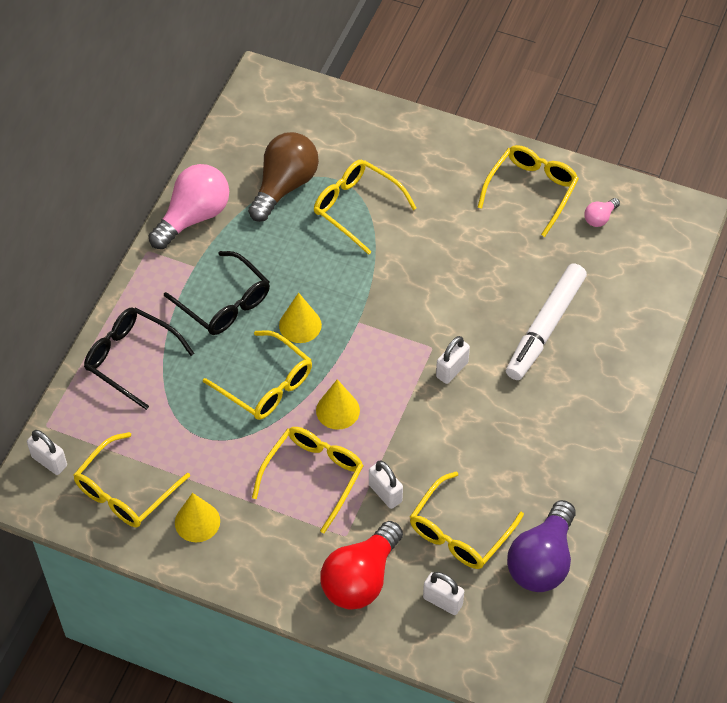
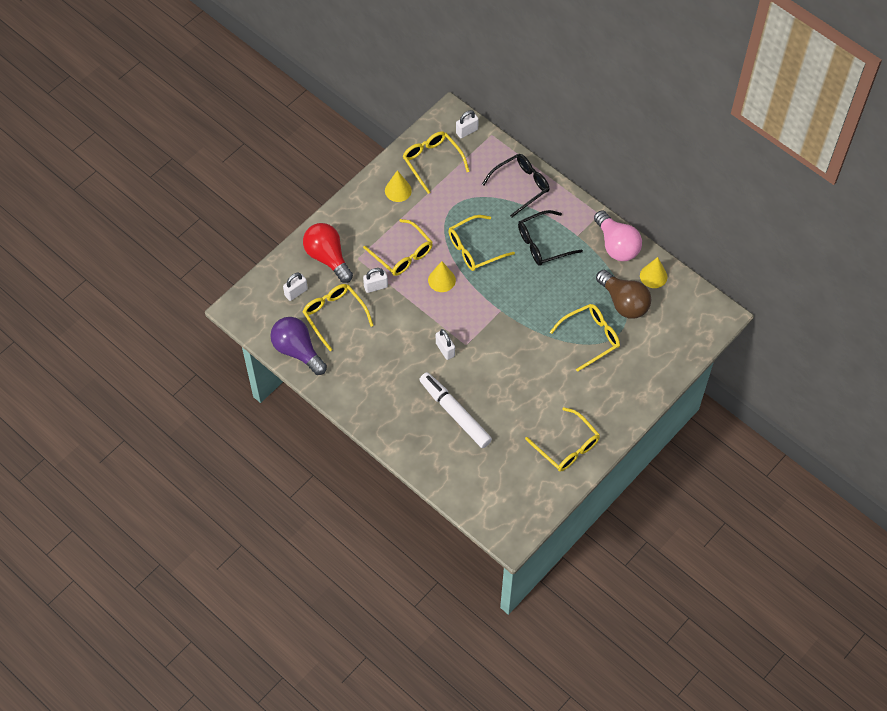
camera: 110 degrees right, 5 degrees up
yellow cone [279,293,322,343] -> yellow cone moved to [640,257,667,288]
pink light bulb [584,198,620,227] -> none

